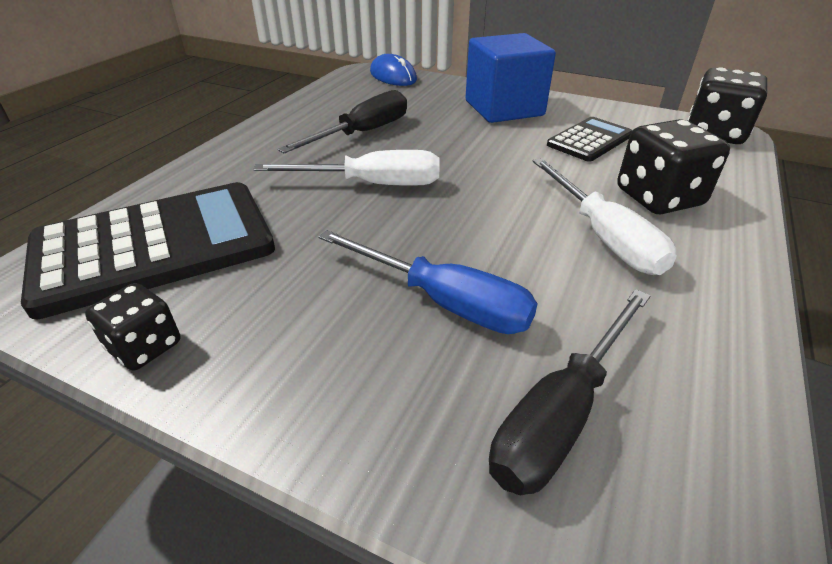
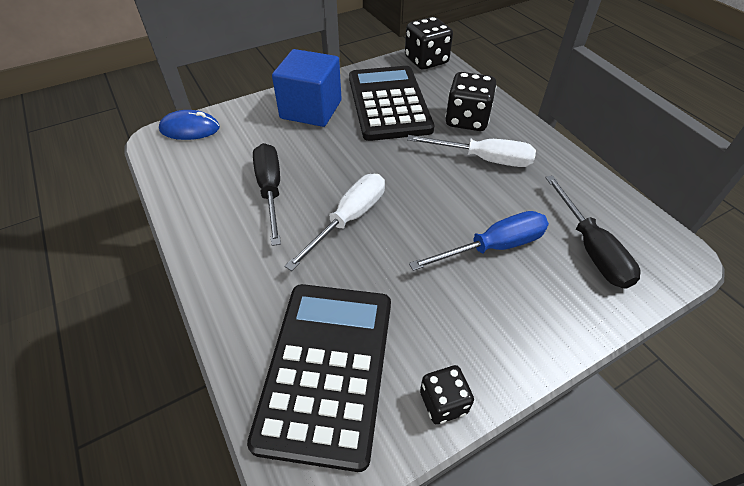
camera: 55 degrees left, 10 degrees up
black calculator [547,117,632,162] -> black calculator [349,66,434,141], size x1.91

